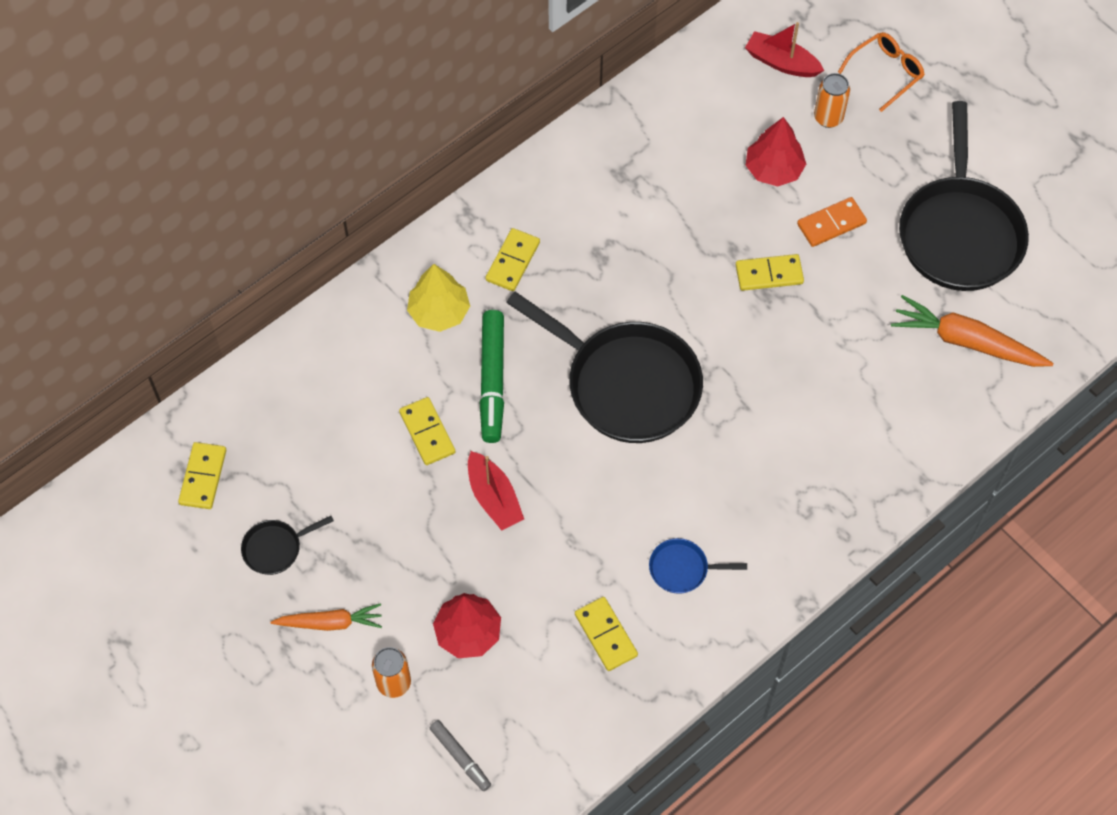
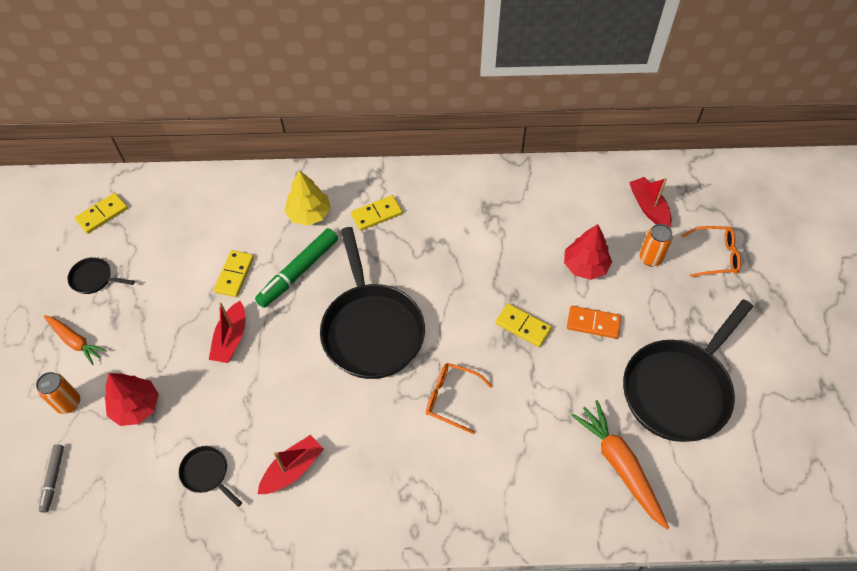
camera: 40 degrees right, 5 degrees down
yellow domino [575,597,638,671] -> black pan [179,446,242,507]
blue pan [649,538,747,594] -> red boat [258,435,324,494]
none -> orange glasses [426,363,492,434]

